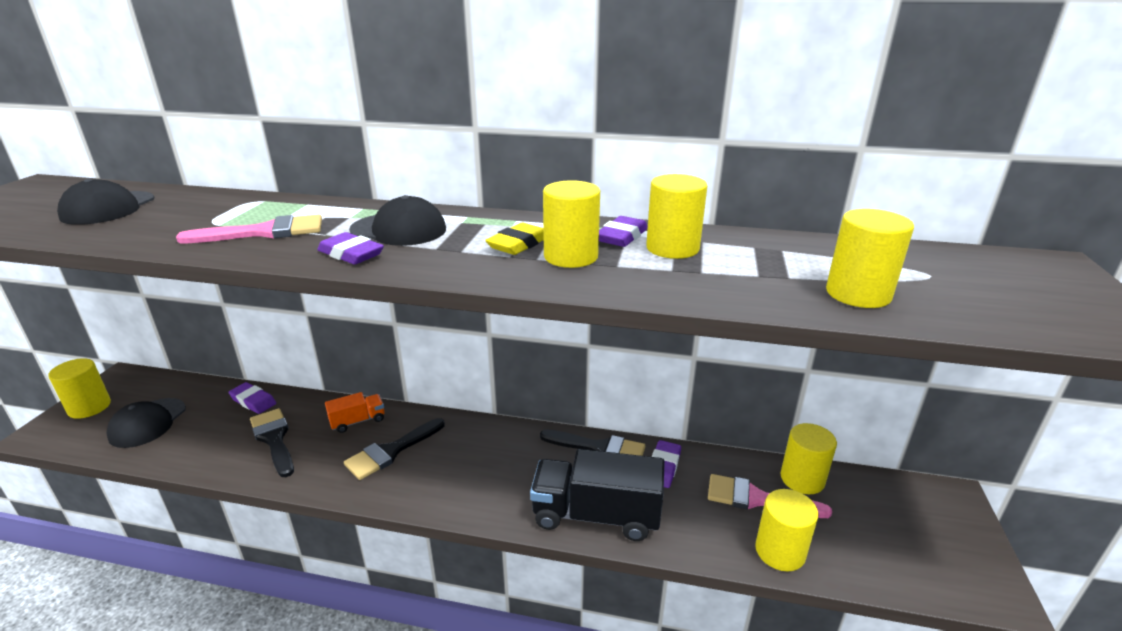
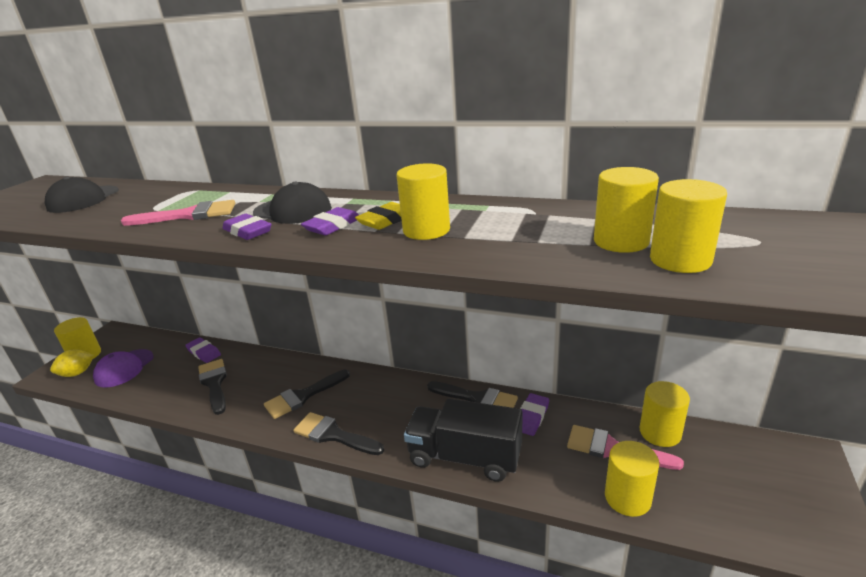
camera: 10 degrees right, 0 degrees up
black cap [106,398,186,448] -> purple cap [93,349,154,388]
orange truck [325,392,385,433] -> none
purple eraser [599,216,648,247] -> purple eraser moved to [301,207,359,235]
yellow cylinder [646,174,707,259] -> yellow cylinder moved to [594,167,659,253]
none -> yellow lemon [50,349,94,377]
none -> black brush [293,412,384,455]

